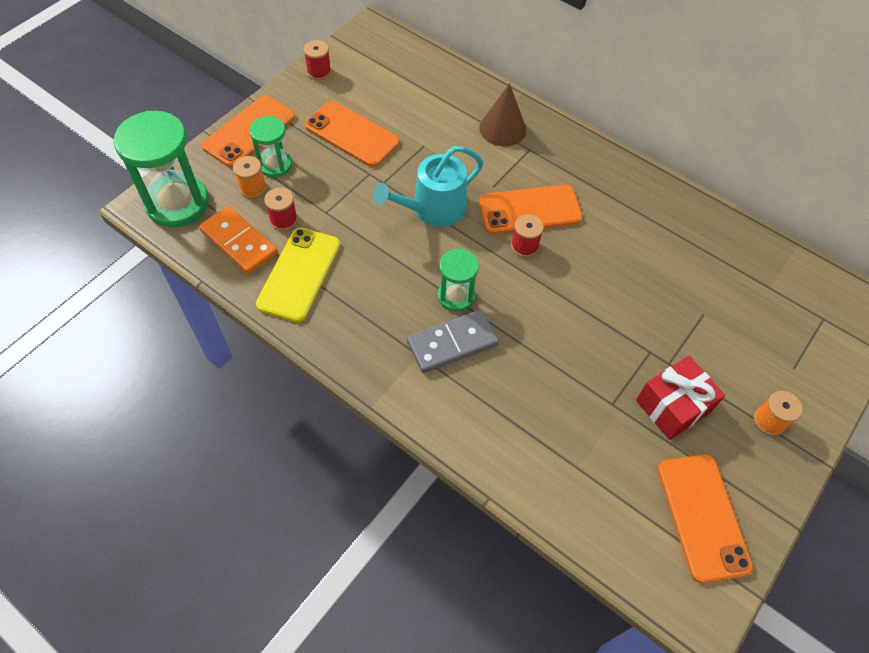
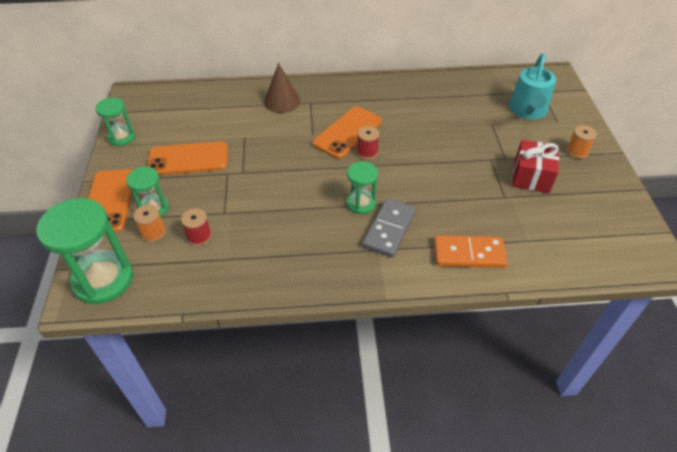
camera: 40 degrees left, 10 degrees down
orange domino [199,206,278,274] -> orange domino moved to [434,235,508,268]
yellow phone [256,228,340,322] -> none
red spool [304,40,331,80] -> green hourglass [95,97,135,146]
turquoise watering can [373,146,483,227] -> turquoise watering can moved to [509,53,556,120]
orange phone [658,455,753,583] -> none

